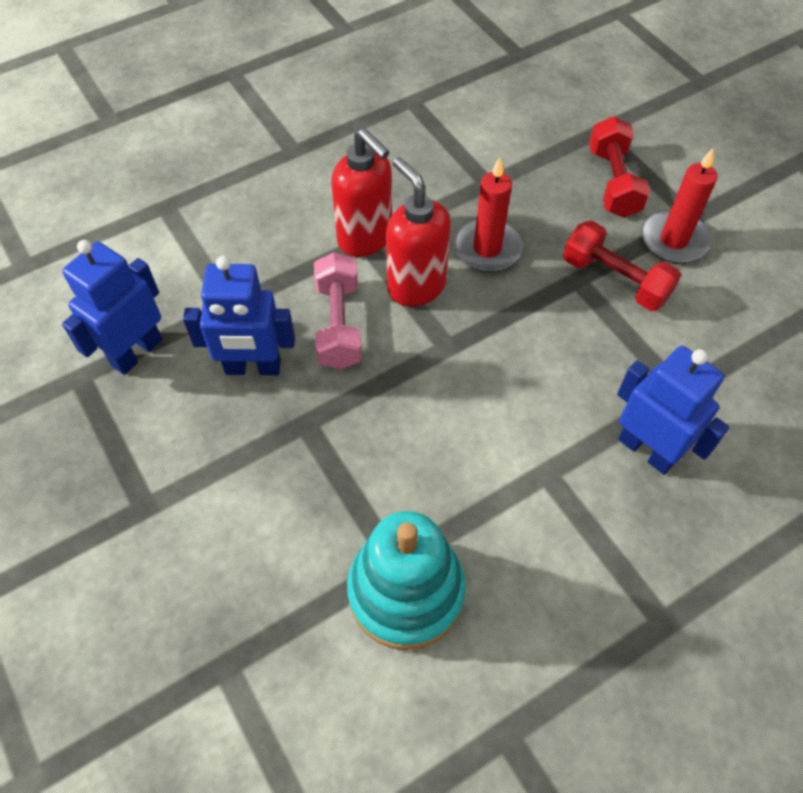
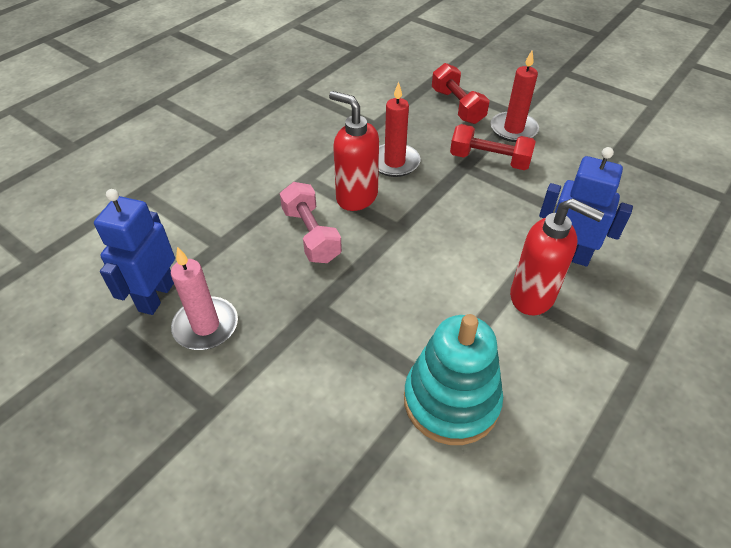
camera: 20 degrees left, 10 degrees down
blue robot [183,256,295,375] -> none
red soap dispenser [331,128,392,257] -> red soap dispenser moved to [510,198,604,315]
none -> pink candle [171,247,238,350]

